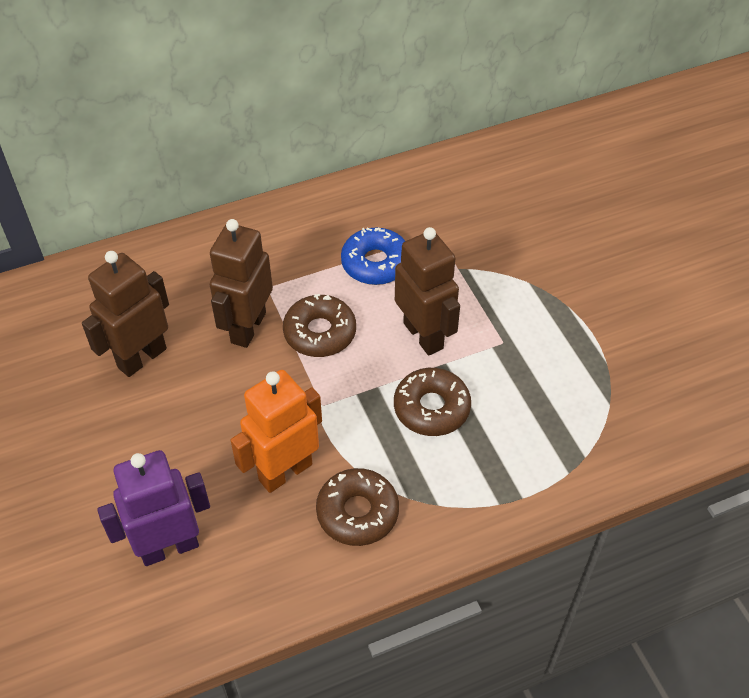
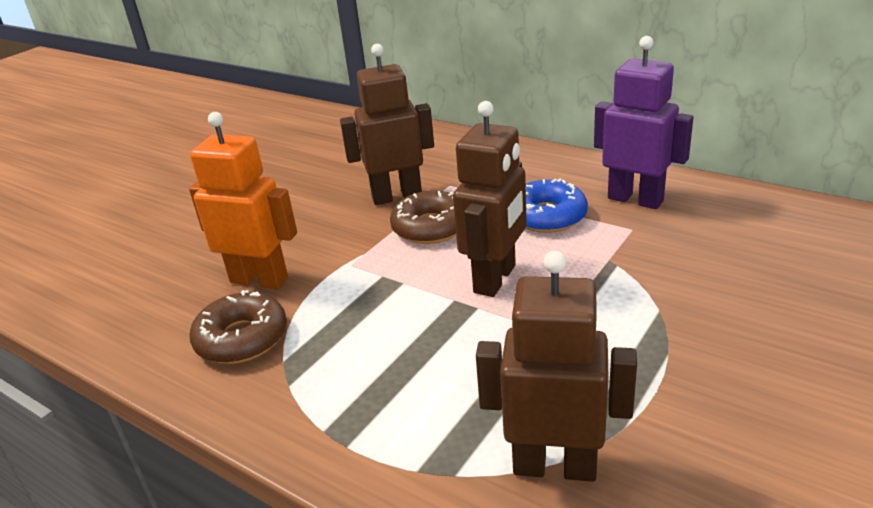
camera: 60 degrees right, 20 degrees down
brown robot [82,251,169,377] -> brown robot moved to [476,251,637,482]
purple robot [97,450,210,566] -> purple robot moved to [594,36,694,209]
brown donut [394,368,471,436] -> none

